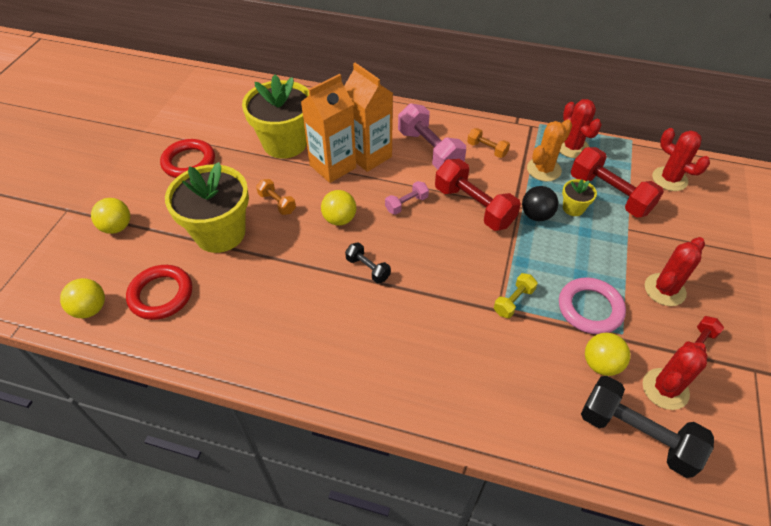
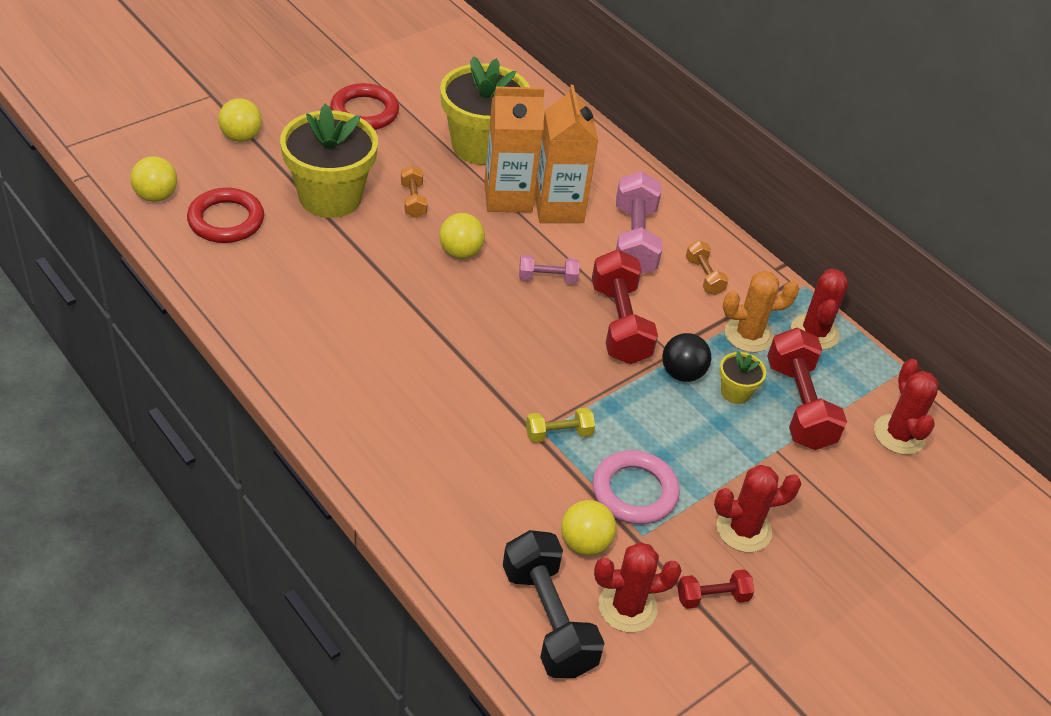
camera: 30 degrees right, 5 degrees down
black dumbbell [345,242,391,283] -> none

